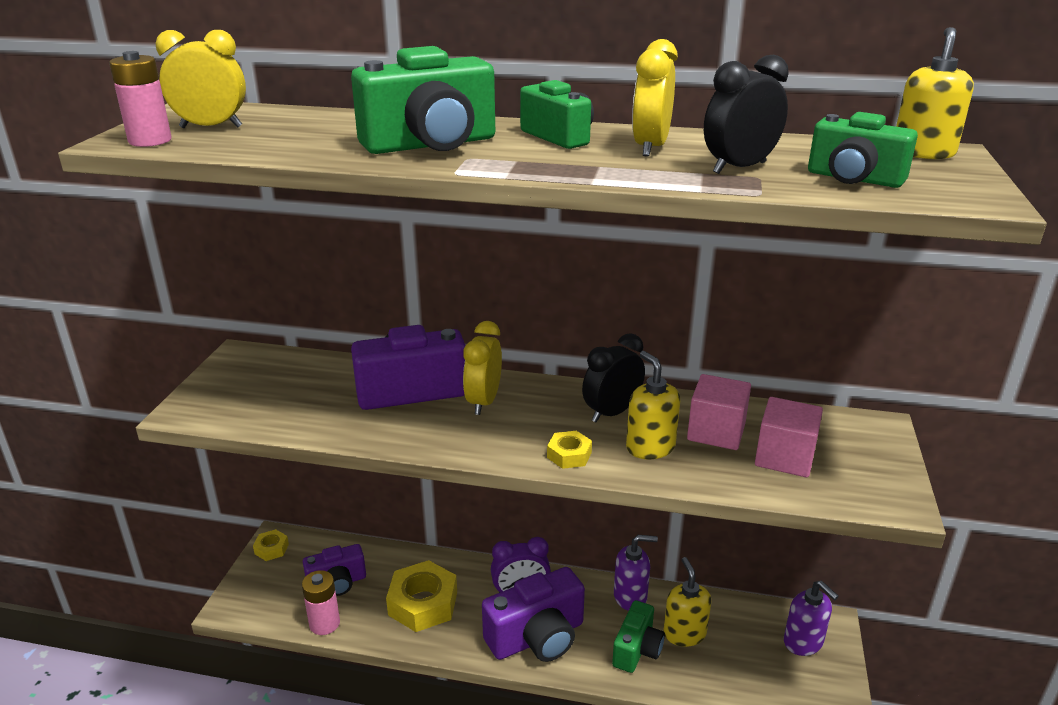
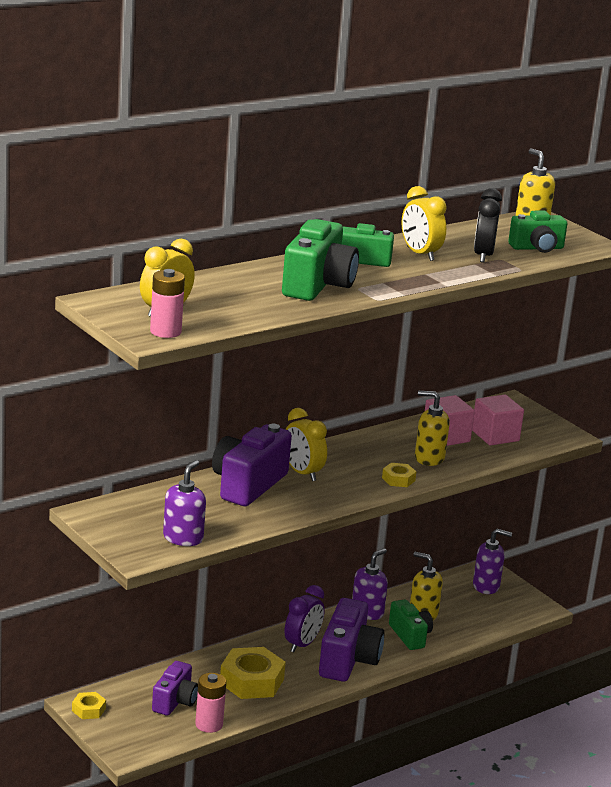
camera: 50 degrees left, 5 degrees down
black clock [582,333,645,423] -> none
none -> purple soap dispenser [163,460,206,546]

